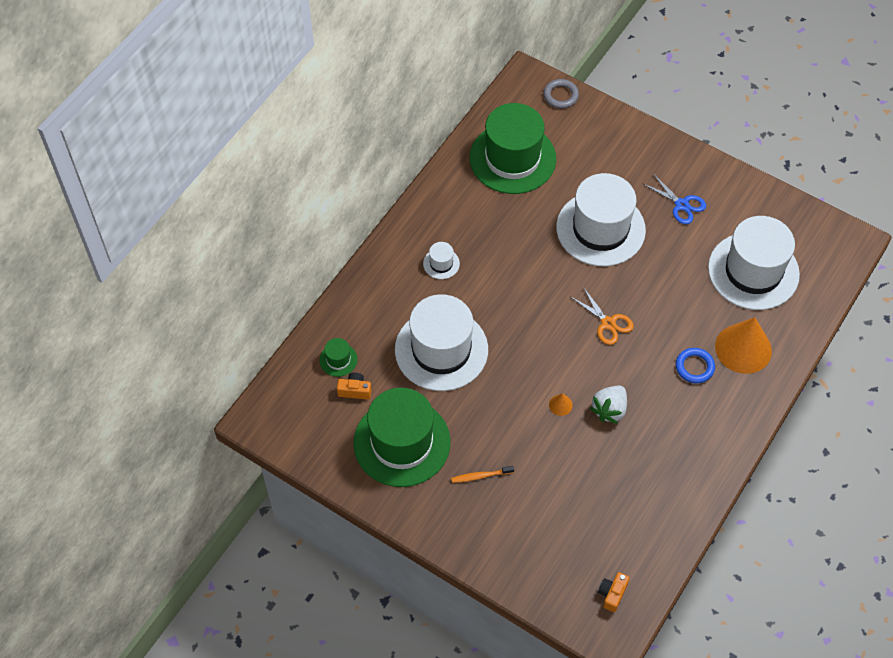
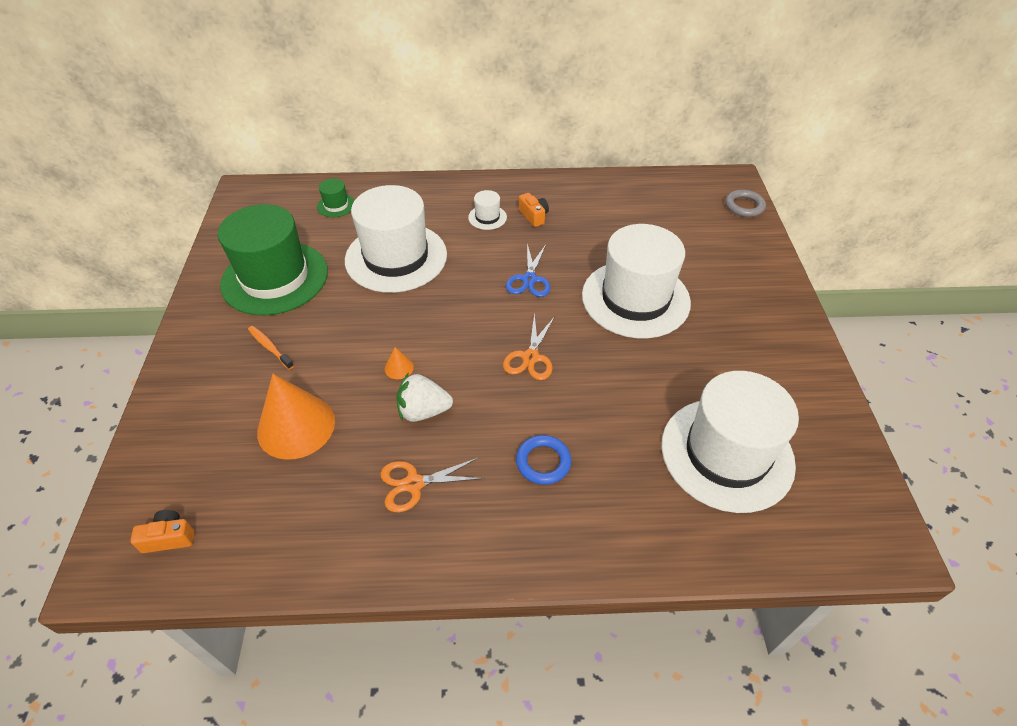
camera: 55 degrees right, 10 degrees down
orange camera [337,372,371,400] -> orange camera moved to [519,193,549,227]
green hat [470,103,556,194] -> none
blue scissors [642,174,706,224] -> blue scissors moved to [506,243,551,297]
orange cone [715,317,772,374] -> orange cone moved to [257,374,335,460]
none -> orange scissors [381,458,485,512]

